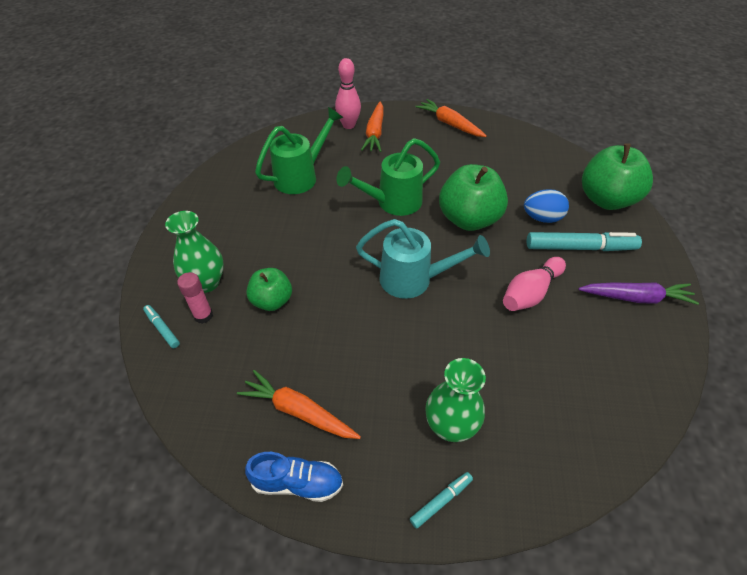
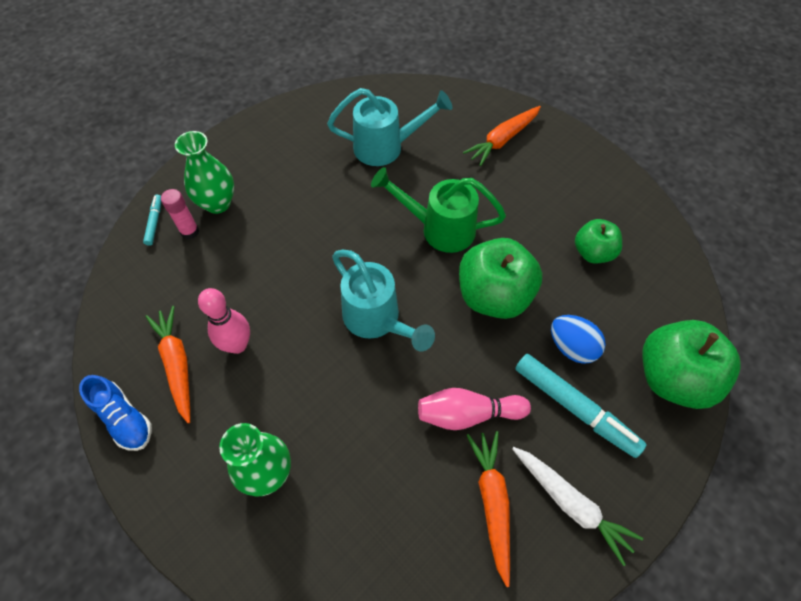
camera: 40 degrees right, 10 degrees up
green apple [246,268,292,311] -> green apple moved to [575,219,622,263]
green watering can [255,107,343,194] -> turquoise watering can [327,88,452,166]
pink bowling pin [335,58,361,129] -> pink bowling pin moved to [198,288,250,354]
turquoise marker [410,472,473,529] -> none
orange carrot [415,99,487,137] -> orange carrot moved to [467,431,510,587]
purple carrot [578,282,699,305] -> white carrot [512,447,643,566]

